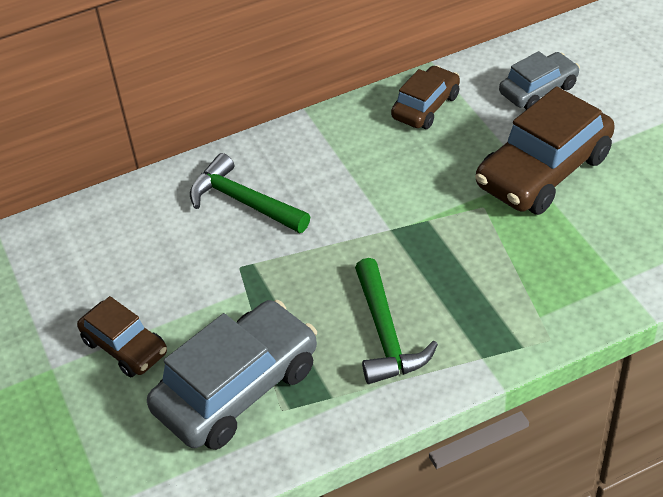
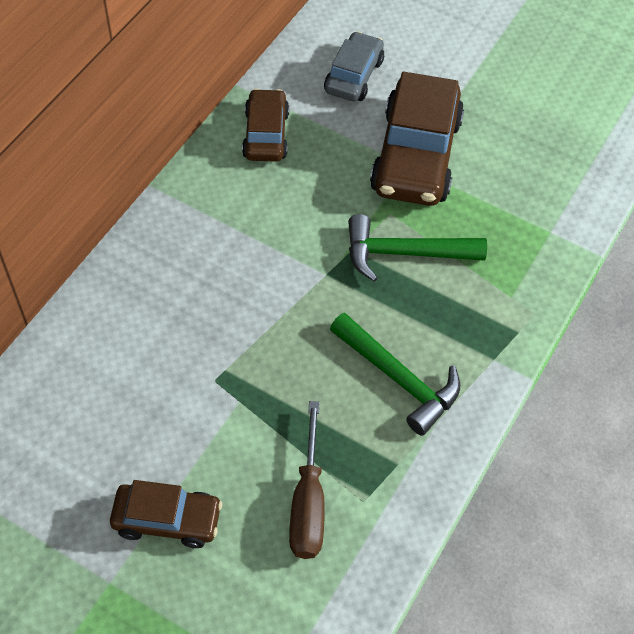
camera: 40 degrees left, 10 degrees up
grey car [147,300,317,450] -> brown screwdriver [289,401,325,559]
green hammer [190,153,310,233] -> green hammer moved to [348,214,487,282]

